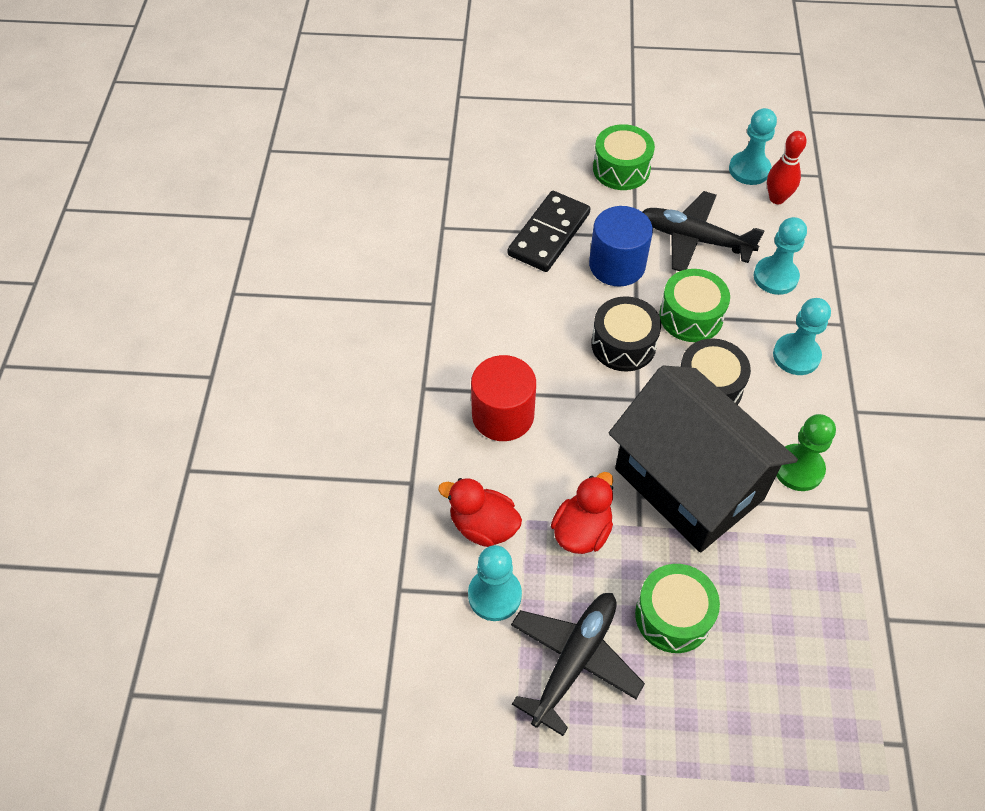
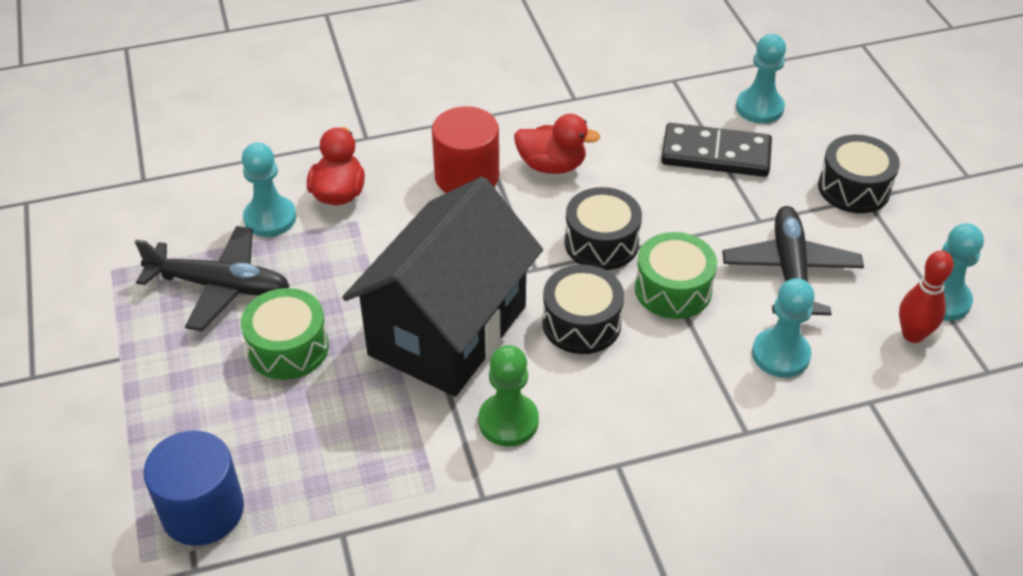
camera: 70 degrees right, 10 degrees down
red duck [551,472,613,554] -> red duck moved to [514,114,600,174]
blue cylinder [589,206,653,287] -> blue cylinder moved to [143,430,244,546]
green drum [593,124,655,190] -> black drum [818,135,900,213]
turquoise pawn [773,298,831,375] -> turquoise pawn moved to [736,34,786,124]

